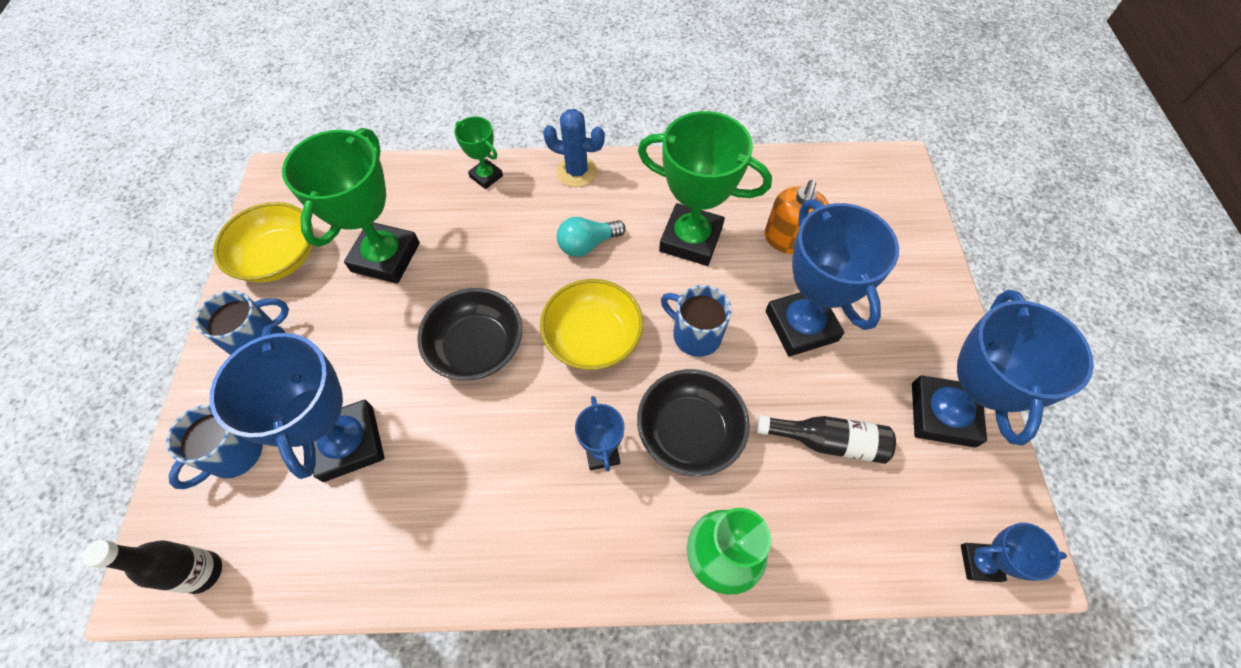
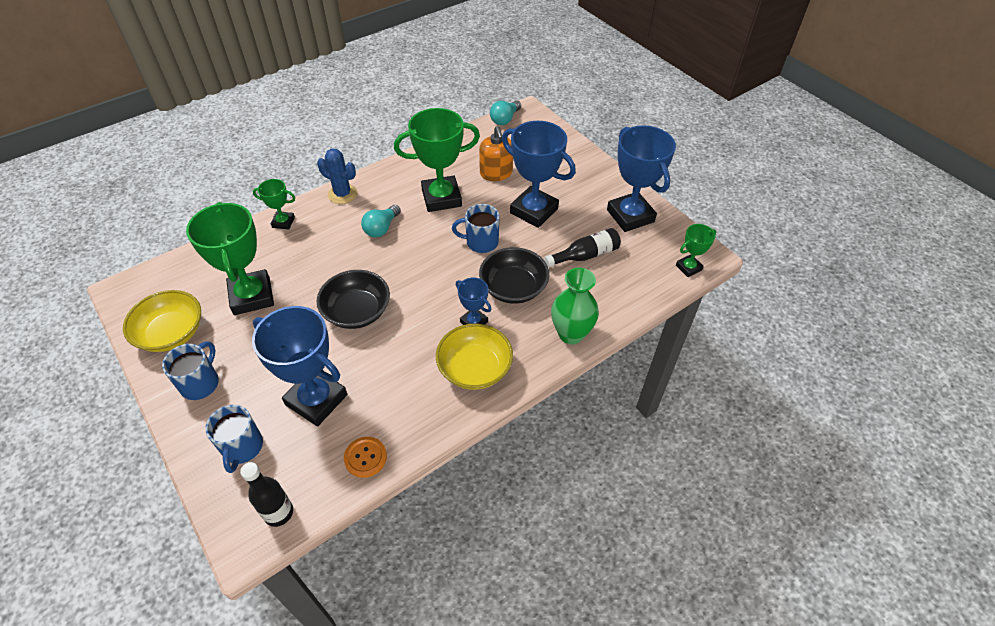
camera: 35 degrees left, 10 degrees down
yellow bowl [540,279,643,370] -> yellow bowl moved to [436,324,513,390]
blue cactus [543,109,605,187] -> blue cactus turned 45 degrees clockwise [317,148,358,204]
blue trophy [961,523,1067,582] -> green trophy [676,224,716,277]
none -> orange button [344,437,387,478]
none -> turquoise light bulb [490,101,521,125]

